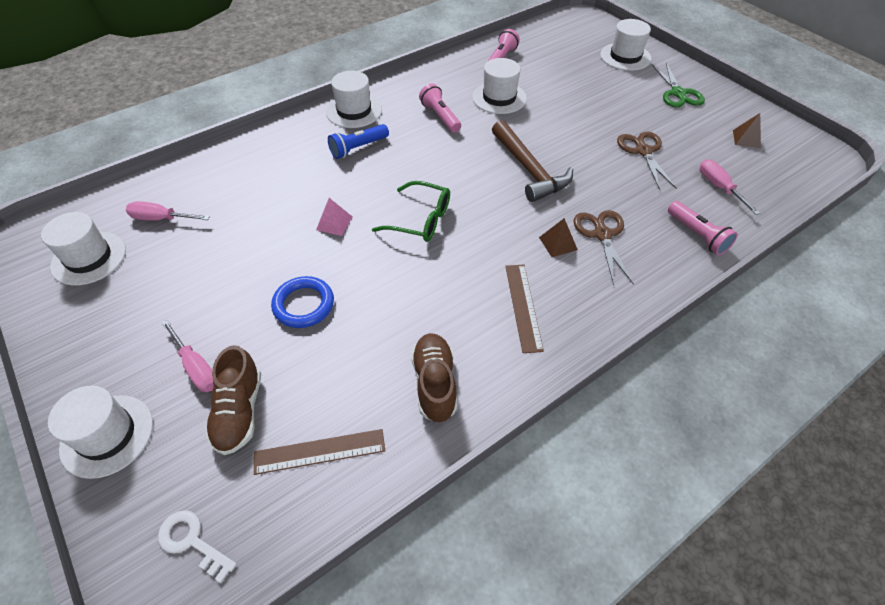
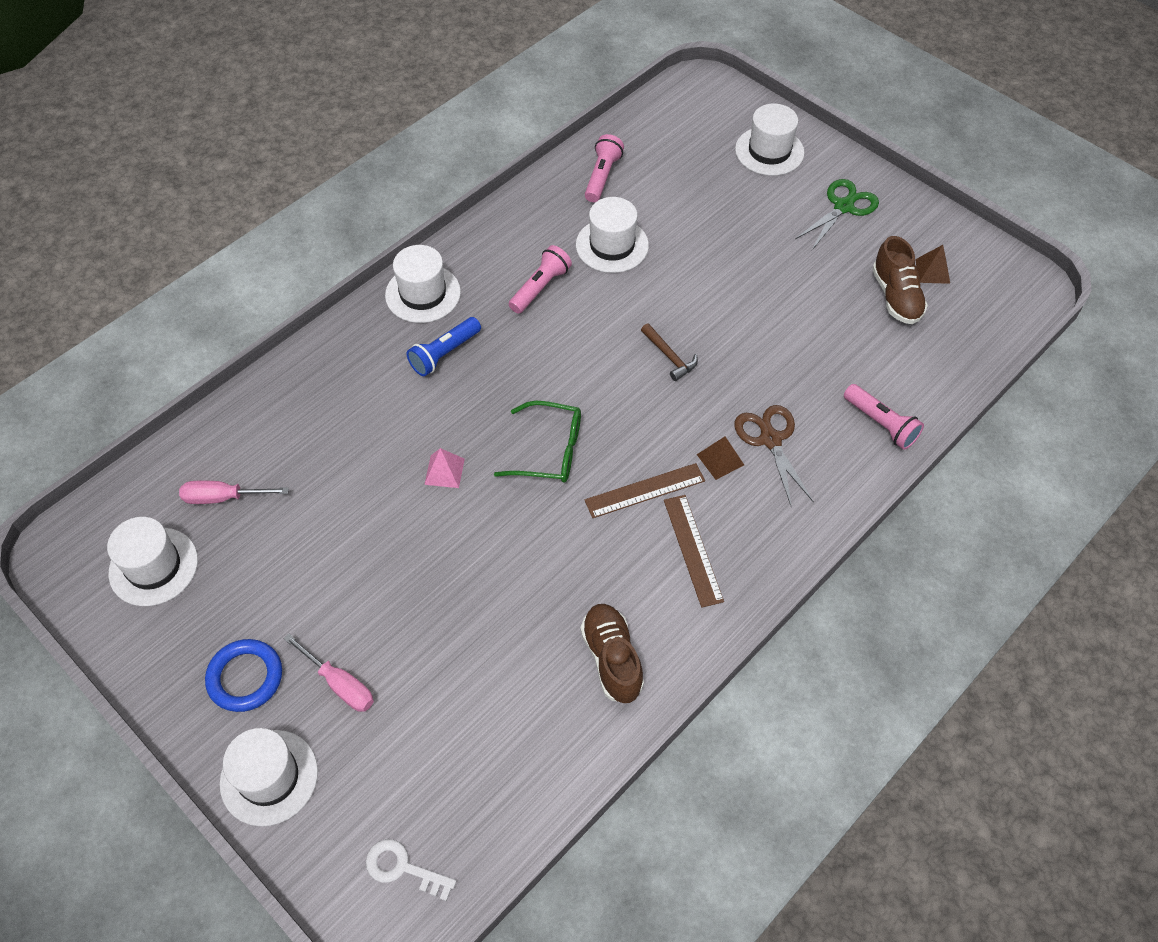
camera: 10 degrees left, 5 degrees up
brown shoe [205,345,261,455] -> brown shoe moved to [872,236,928,324]
brown ruler [254,429,385,475] -> brown ruler moved to [585,463,705,518]
blue ring [271,276,334,328] -> blue ring moved to [205,639,282,712]
pink flashlight [419,84,461,133] -> pink flashlight turned 75 degrees clockwise [509,245,572,314]
brown hammer [492,120,573,202] -> brown hammer [641,323,698,381], size x0.50
brown scissors [617,131,676,190] -> none
green scissors [652,63,705,107] -> green scissors turned 120 degrees counterclockwise [795,179,879,250]
pink screwdriver [700,159,760,215] -> none

